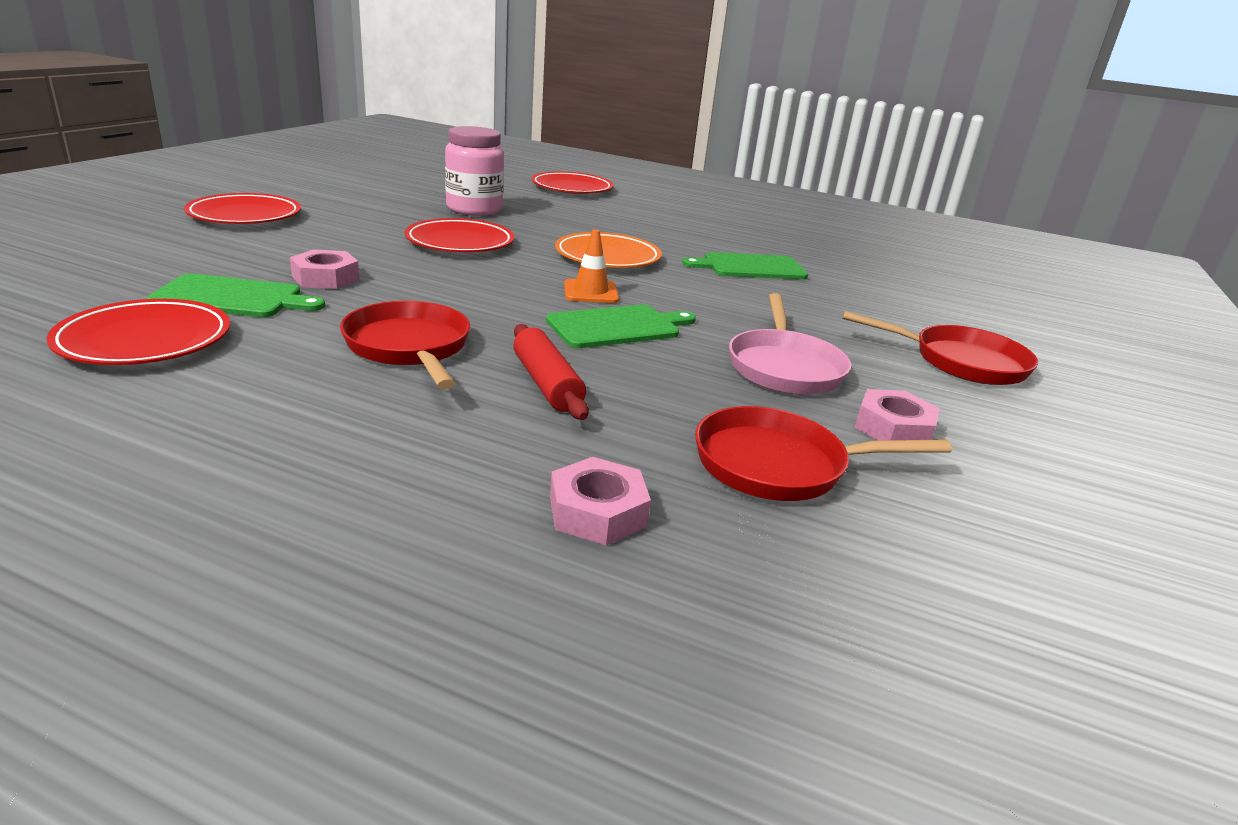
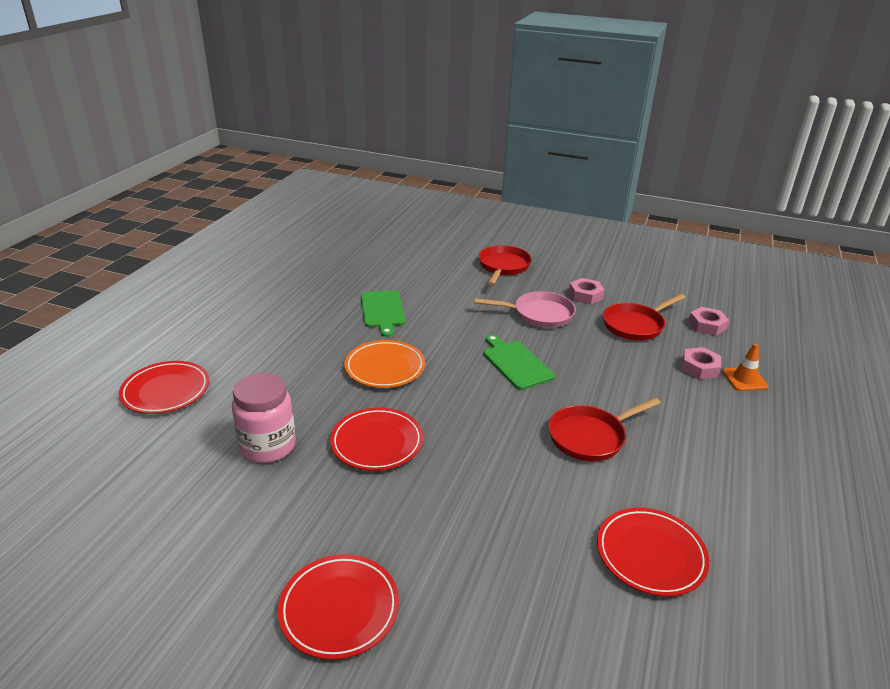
camera: 90 degrees left, 5 degrees up
green cutting board [147,274,325,317] -> none
pink nut [290,249,359,289] -> pink nut moved to [688,307,729,336]
red rolling pin [513,324,589,420] -> none
orange traffic cone [564,229,619,303] -> orange traffic cone moved to [722,344,769,391]
red pan [695,406,952,501] -> red pan turned 60 degrees clockwise [603,294,686,341]

